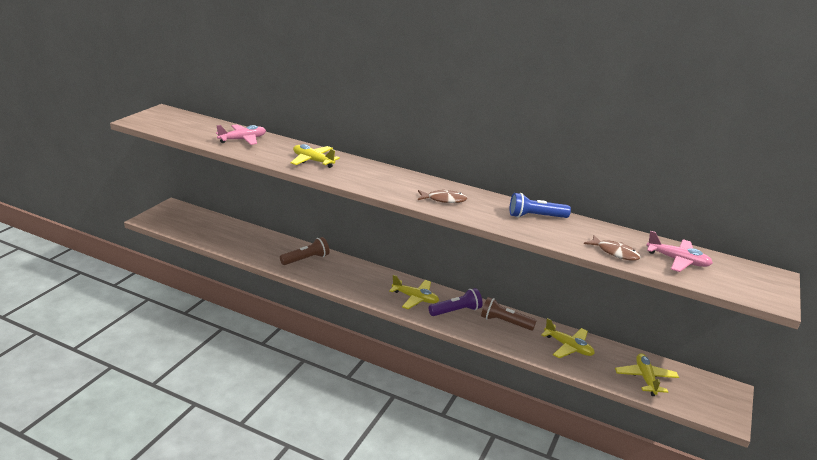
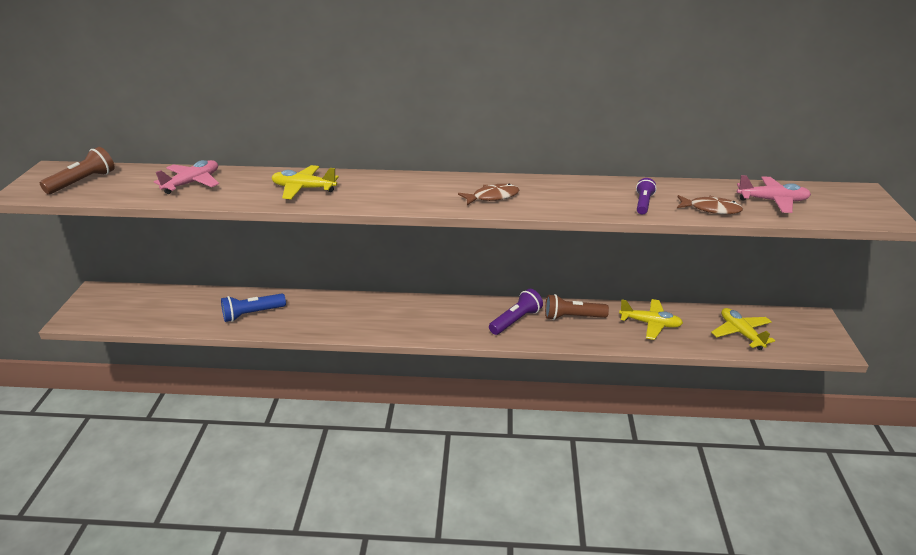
camera: 20 degrees left, 5 degrees up
brown flashlight [280,237,330,265] -> brown flashlight moved to [40,147,115,194]
yellow plane [389,275,439,309] -> none
blue flashlight [510,193,571,218] -> blue flashlight moved to [221,294,286,322]
none -> purple flashlight [636,178,656,215]

